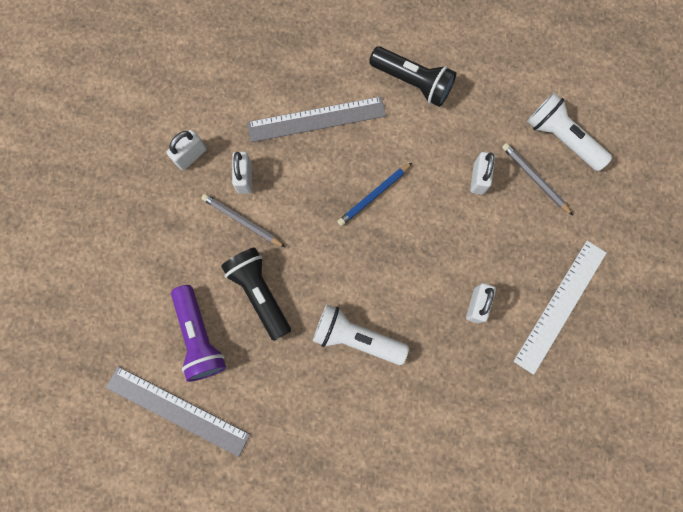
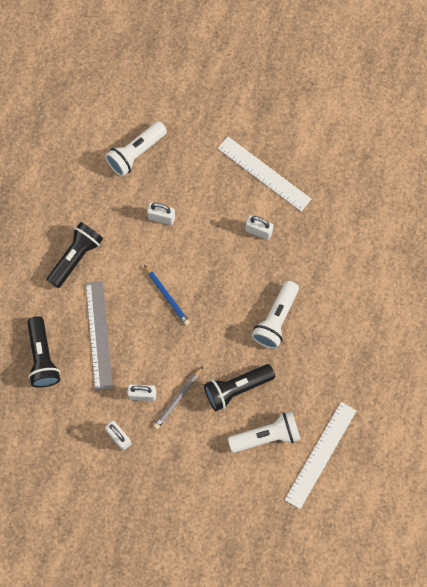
camera: 85 degrees left, 5 degrees down
grey ruler [106,366,250,457] -> white ruler [285,402,356,509]
purple flashlight [171,285,226,382] -> white flashlight [228,411,301,453]
grey pencil [502,143,573,215] -> none
none -> black flashlight [27,316,60,388]

